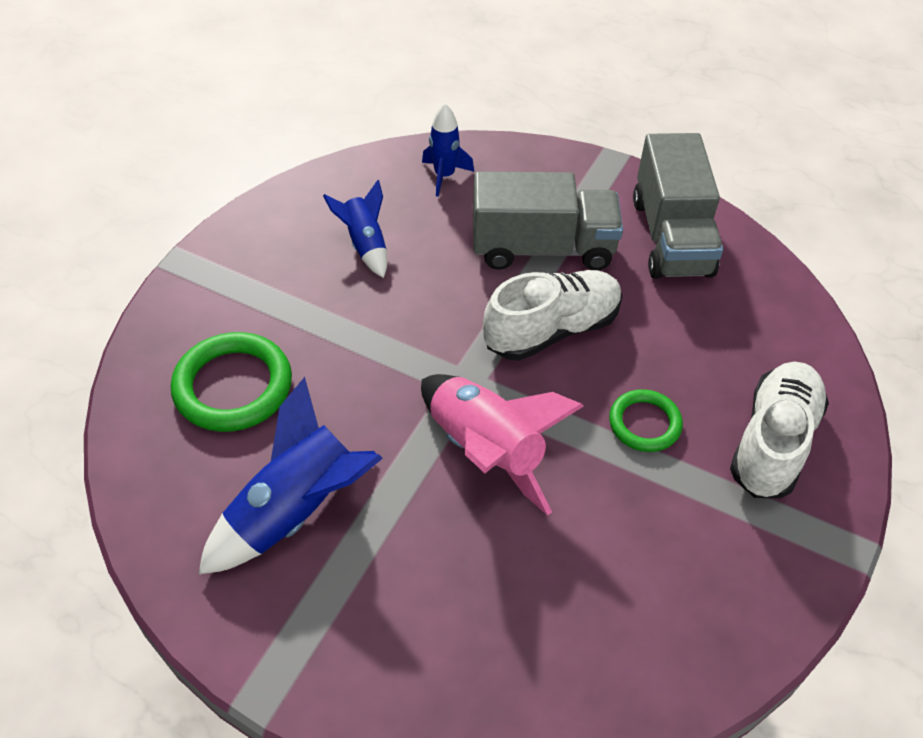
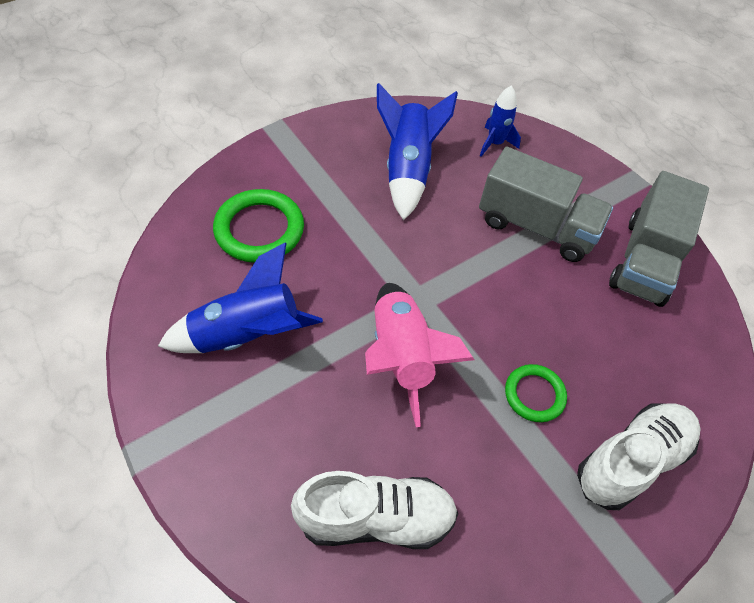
camera: 25 degrees right, 5 degrees up
blue rocket [323,180,387,278] -> blue rocket [377,83,458,220], size x1.71
white shoe [483,270,622,361] -> white shoe moved to [291,471,458,549]

